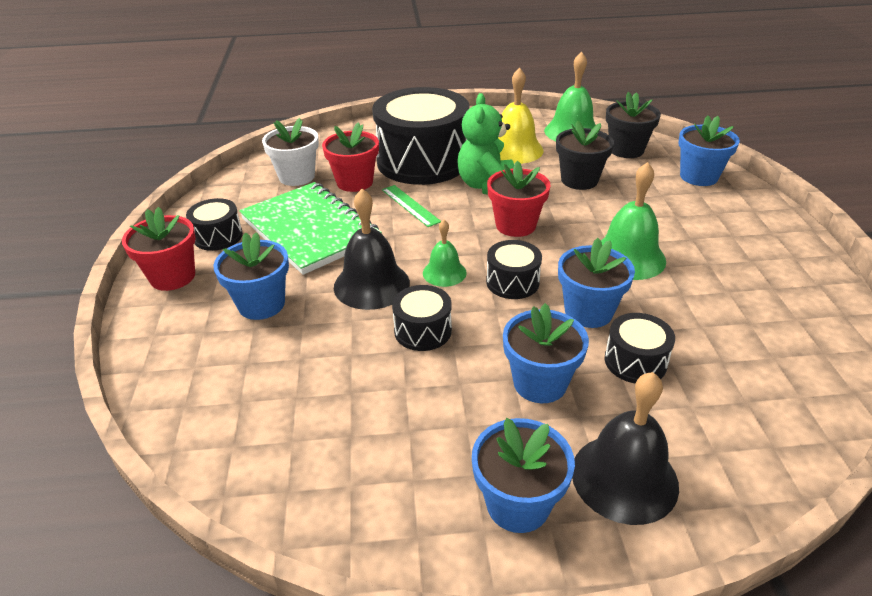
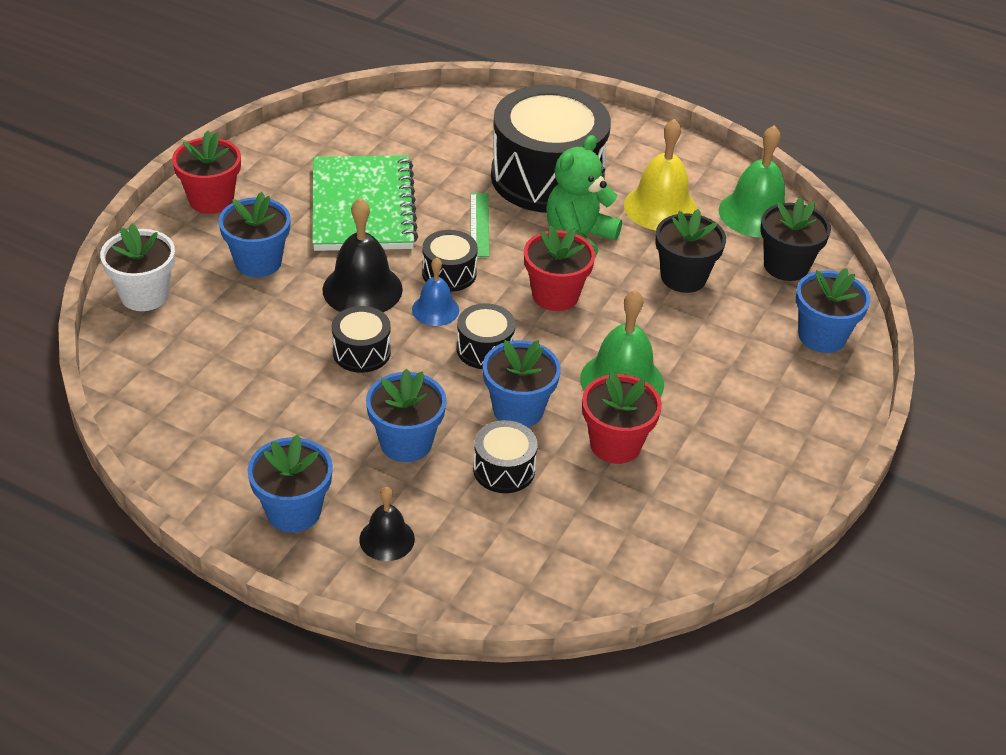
camera: 30 degrees right, 5 degrees up
black drum [186,198,243,251] -> black drum moved to [422,230,478,292]
white flower pot [262,118,319,186] -> white flower pot moved to [100,224,175,311]
red flower pot [322,122,379,192] -> red flower pot moved to [582,371,662,464]
green bell [423,220,467,287] -> blue bell [412,257,459,326]
black bell [572,372,679,525] -> black bell [359,487,415,561], size x0.59

